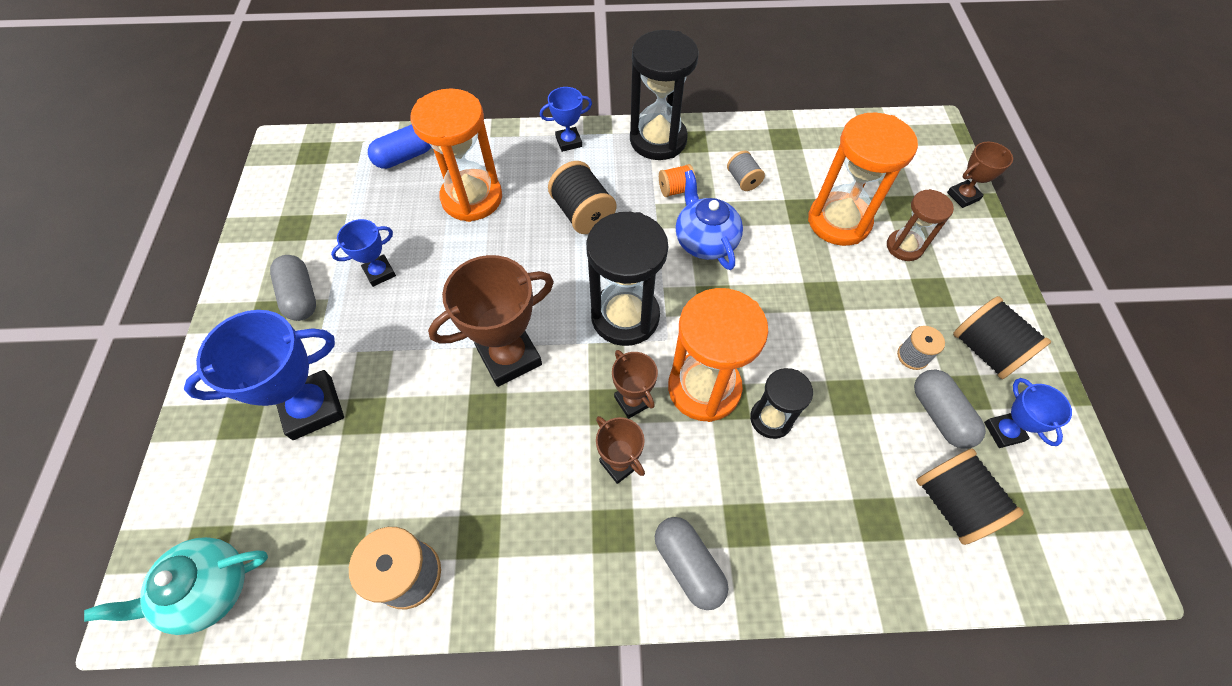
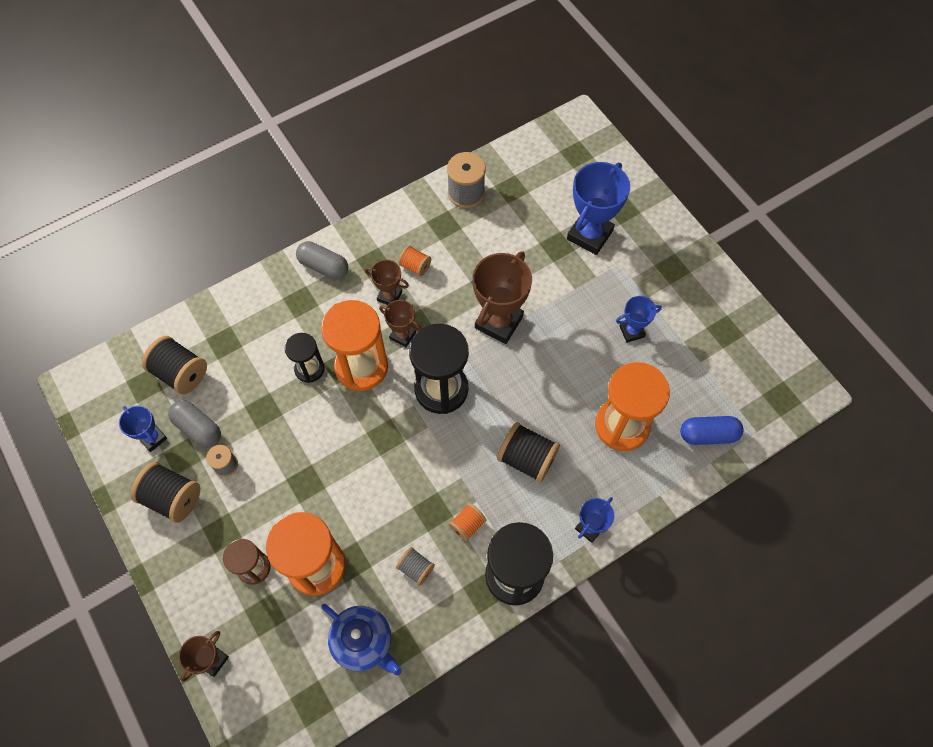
camera: 150 degrees right, 5 degrees up
turquoise teapot [84,537,268,635] -> none
grey capsule [270,255,316,321] -> none
blue trophy [331,219,396,287] -> blue trophy turned 45 degrees clockwise [616,296,662,343]
blue capsule [368,125,431,169] -> blue capsule turned 60 degrees clockwise [680,416,744,445]
blue teapot [676,170,743,270] -> blue teapot moved to [321,604,402,676]
none -> orange spool [398,245,431,277]

